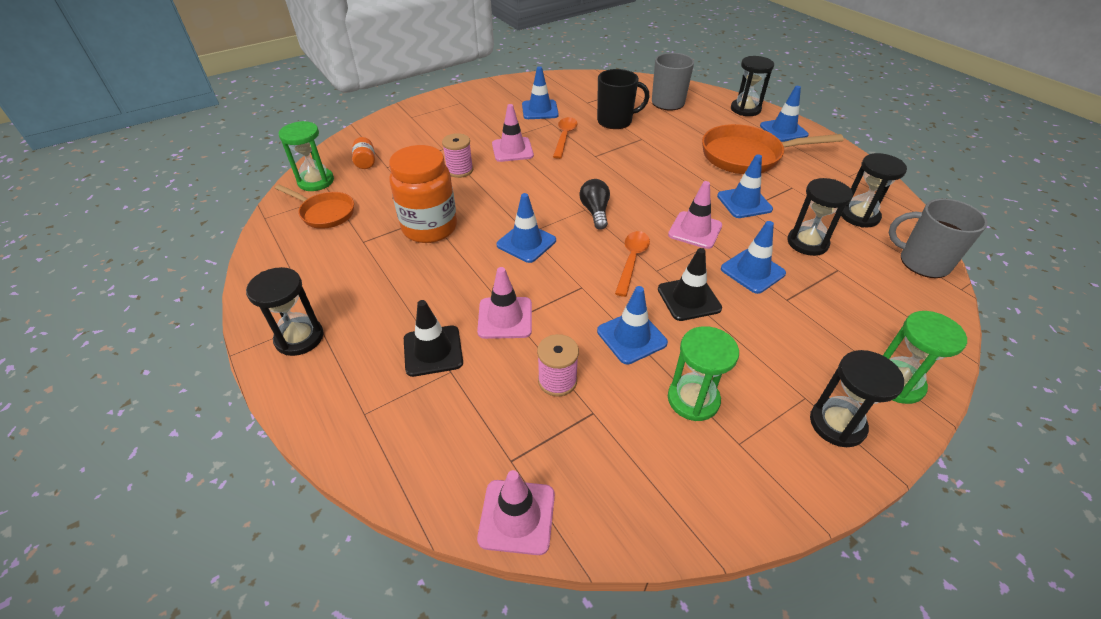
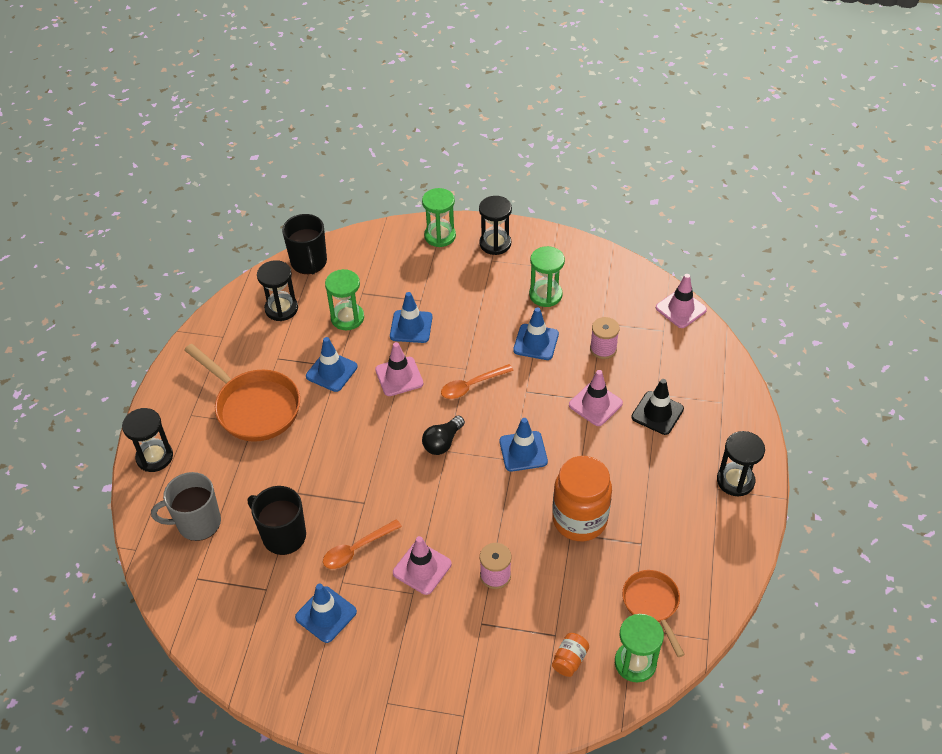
camera: 135 degrees left, 5 degrees up
black traffic cone [658,248,722,321] -> none
blue traffic cone [760,86,809,142] -> none
black hourglass [787,178,853,256] -> green hourglass [325,269,364,330]
grey mug [888,198,988,278] -> black mug [282,214,327,274]

